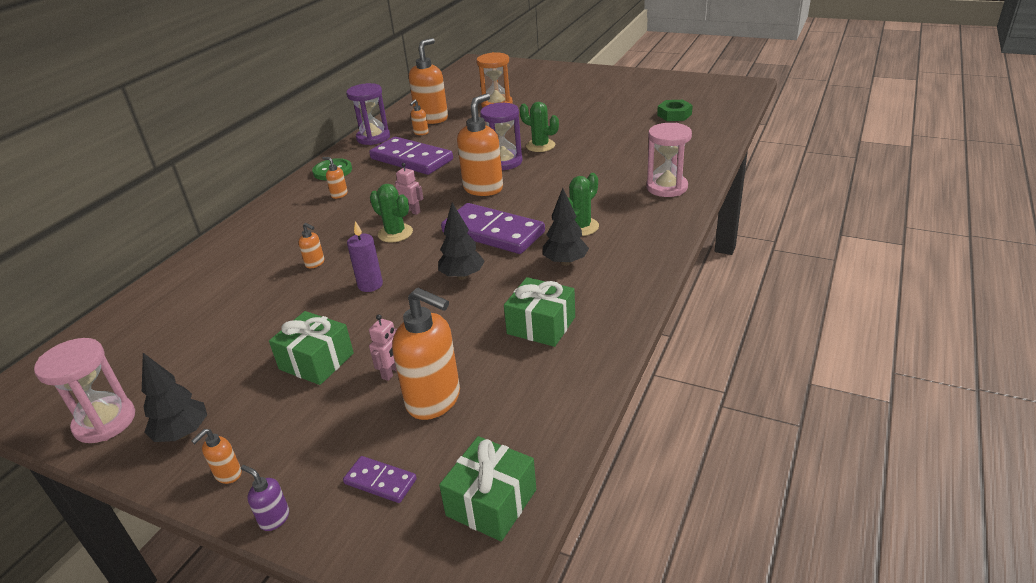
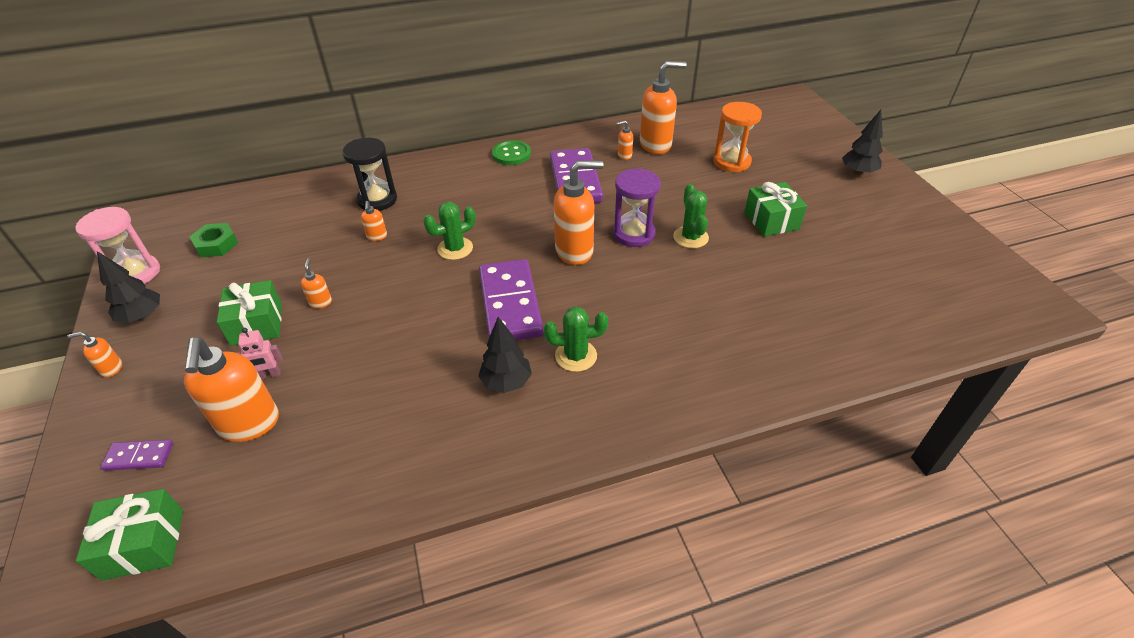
camera: 45 degrees right, 10 degrees up
purple soap dispenser [241,465,289,531] -> none
orange soap dispenser [322,157,348,199] -> orange soap dispenser moved to [301,258,332,309]
purple domino [343,456,417,503] -> purple domino turned 75 degrees counterclockwise [101,440,173,471]
purple hourglass [346,83,390,145] -> none
purple candle [347,221,383,292] -> none
green cactus [370,184,413,243] -> green cactus turned 60 degrees clockwise [423,202,475,260]
pink robot [395,163,423,215] -> none
black tree [438,202,485,280] -> black tree moved to [842,110,883,175]
green gift [504,277,575,347] -> green gift moved to [744,182,807,237]
pink hourglass [646,123,692,197] -> none
green nut [657,100,693,121] -> green nut moved to [190,223,238,257]
none -> black hourglass [342,138,397,211]

